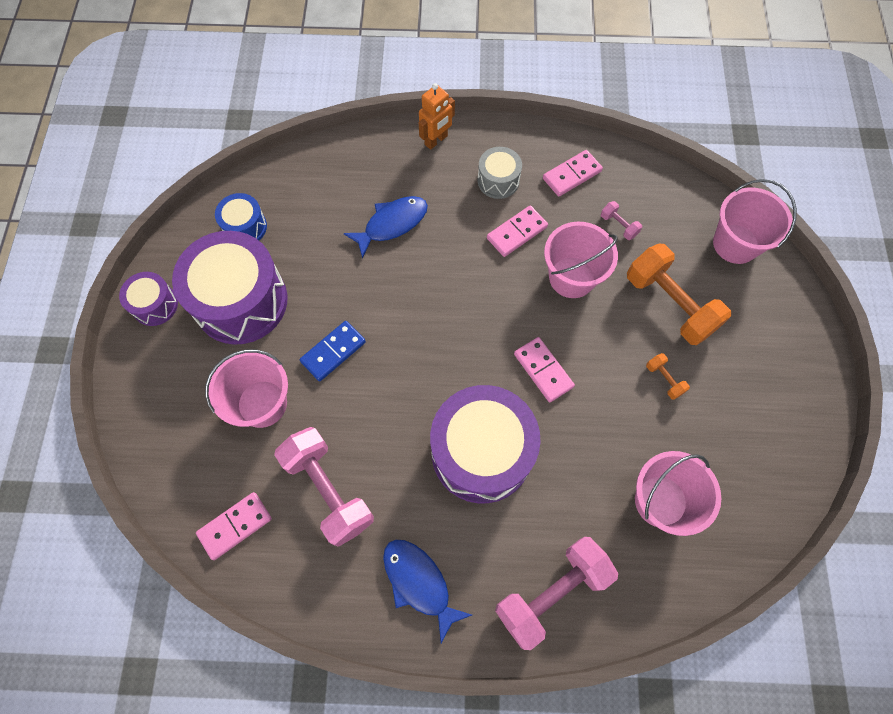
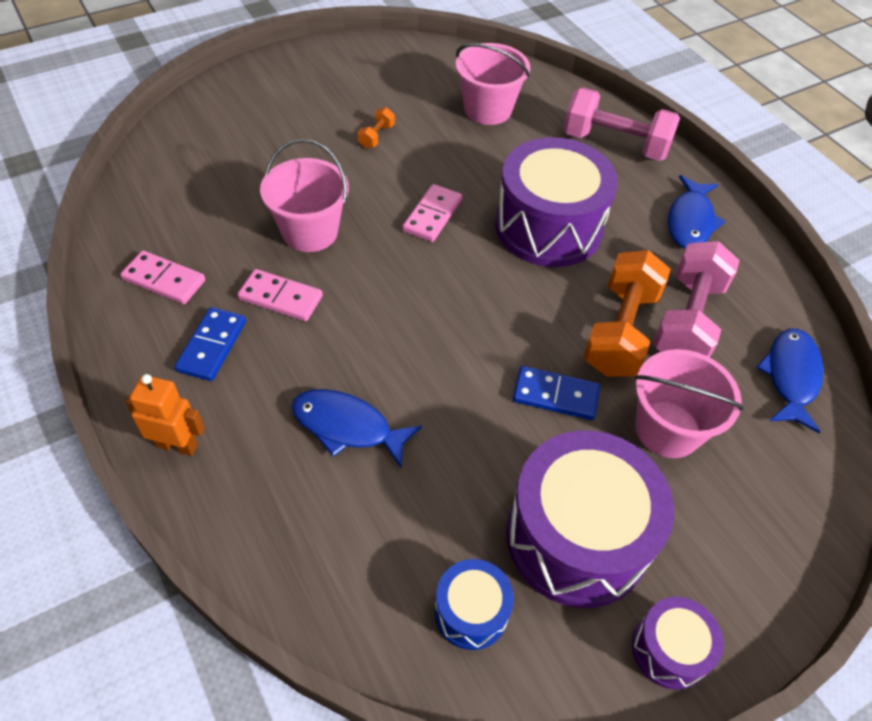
camera: 125 degrees left, 15 degrees down
pink domino [196,492,272,560] -> blue fish [756,329,823,433]
grey drum [478,147,522,199] -> blue domino [174,307,246,381]
pink dumbbell [601,201,642,240] -> none
orange dumbbell [627,244,731,345] -> orange dumbbell moved to [583,250,670,377]
pink bucket [713,179,797,264] -> none

